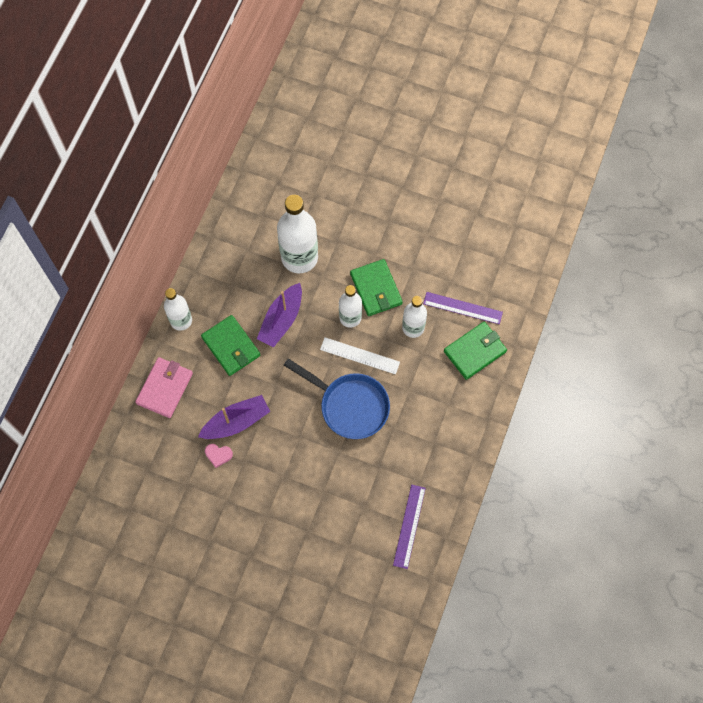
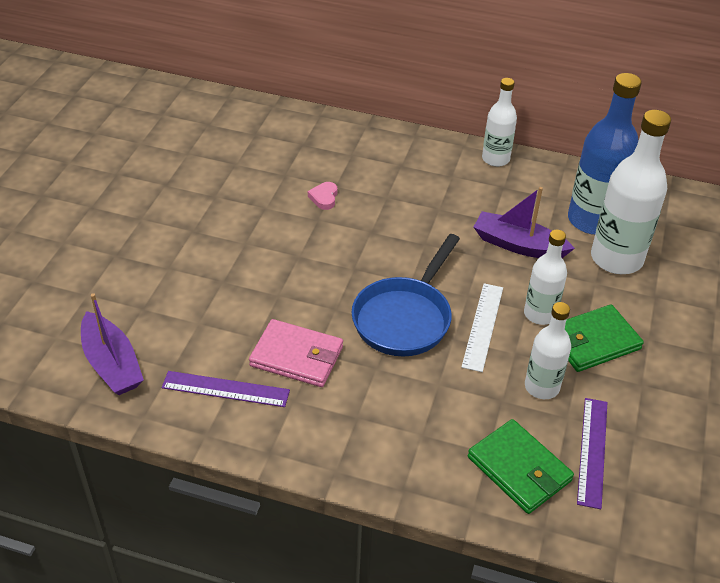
camera: 85 degrees right, 25 degrees down
pink wallet [135,357,193,418] -> pink wallet moved to [249,319,343,387]
purple boat [198,395,271,439] -> purple boat moved to [81,293,144,395]
green wallet [201,315,260,376] -> none
none -> blue bottle [568,73,642,235]

